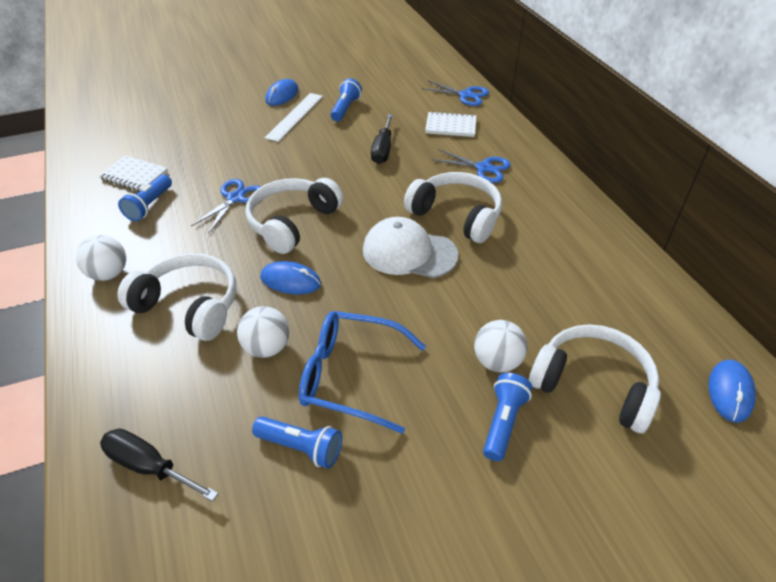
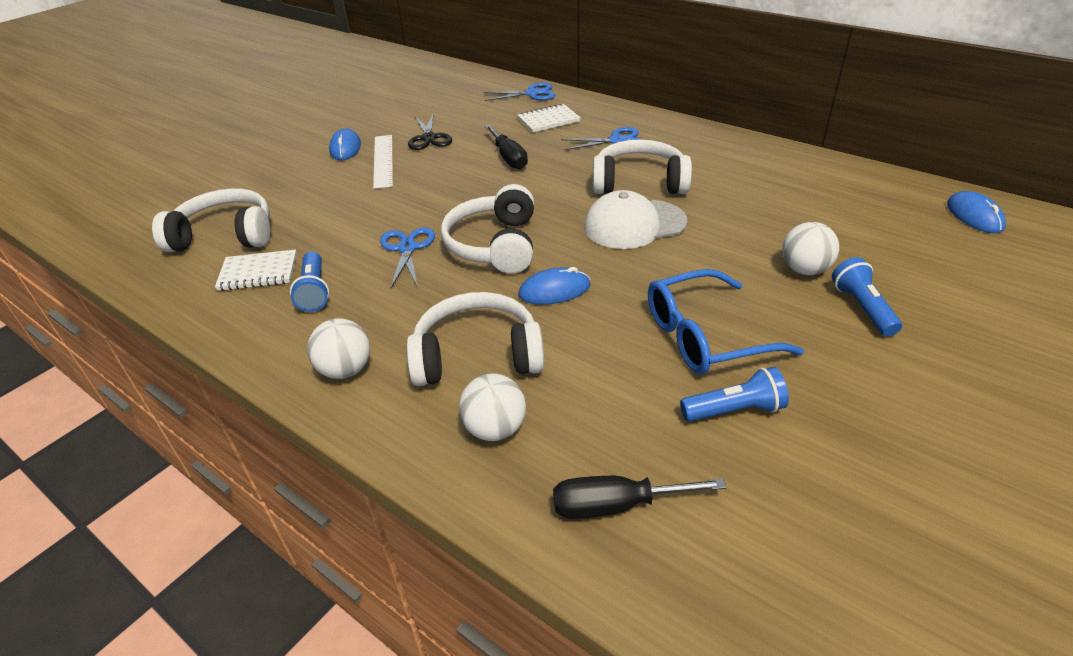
camera: 30 degrees left, 5 degrees down
white ball [237,306,289,358] -> white ball moved to [459,374,526,441]
blue flashlight [331,78,362,121] -> black scissors [408,115,452,150]
white headphones [529,324,661,433] -> white headphones moved to [152,188,270,252]

